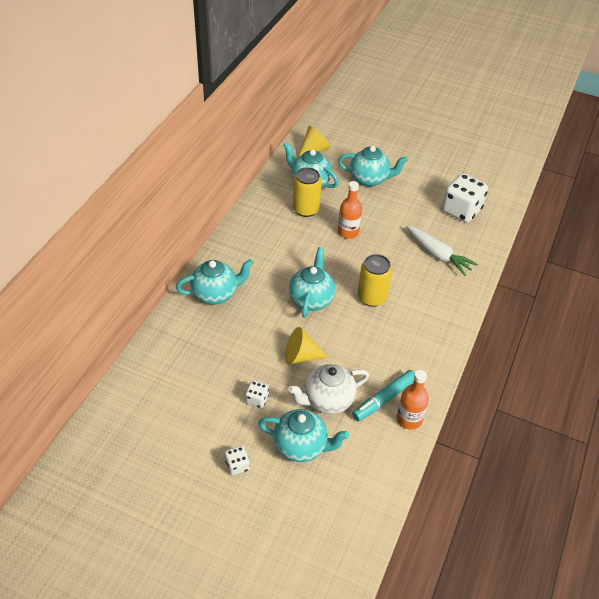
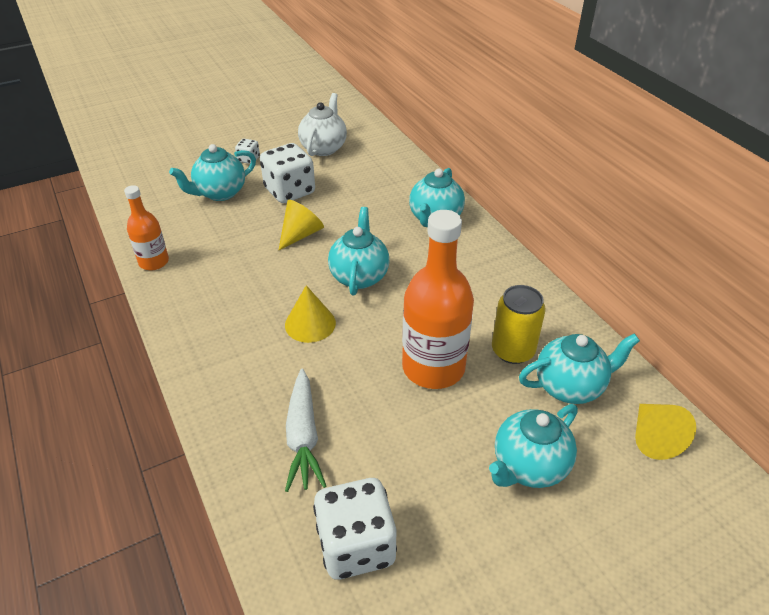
camera: 130 degrees right, 5 degrees down
white dice [245,380,269,408] -> white dice [260,143,315,203], size x2.12
white teapot [288,364,369,414] -> white teapot moved to [298,93,347,156]
turquoise teapot [289,247,335,318] -> turquoise teapot turned 135 degrees counterclockwise [328,207,389,296]
orange bottle [338,181,362,239] -> orange bottle [402,210,474,389], size x1.80
turquoise marker [352,370,415,421] -> none
yellow can [357,254,392,307] -> yellow cone [285,285,336,343]
white carrot [406,225,478,276] -> white carrot turned 90 degrees counterclockwise [285,369,326,492]

